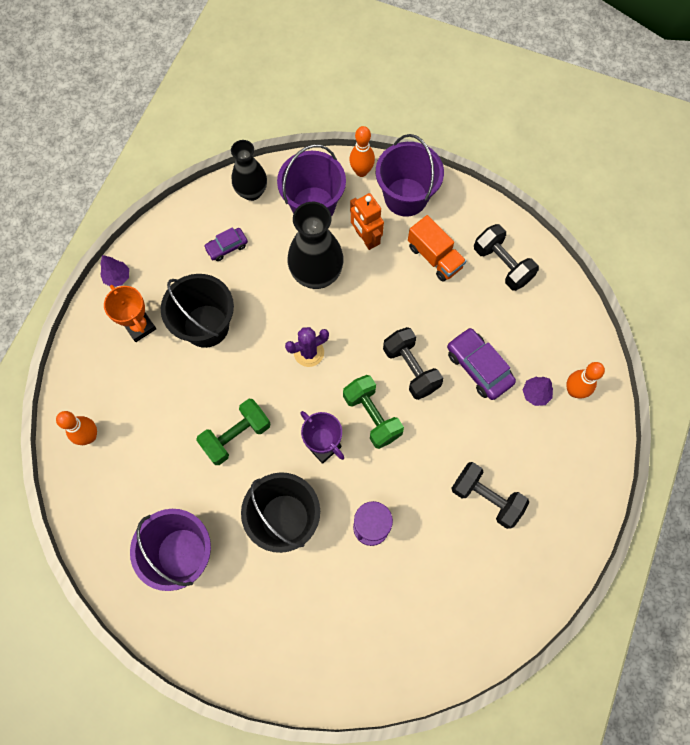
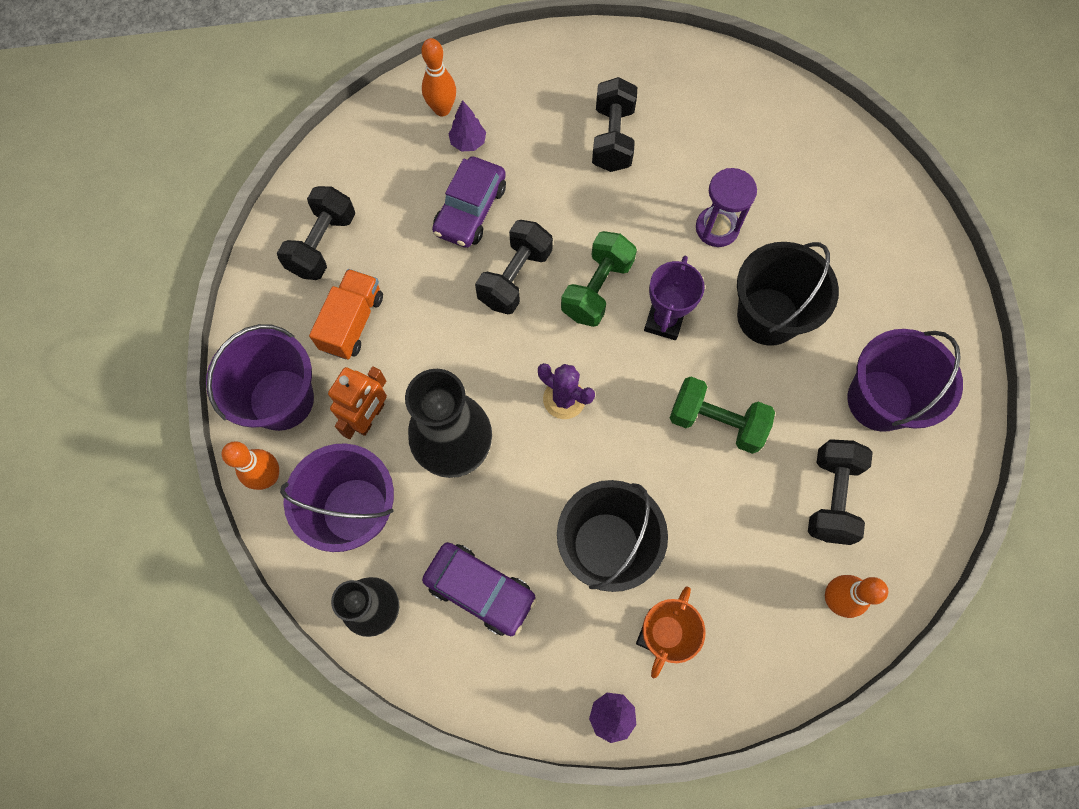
camera: 120 degrees left, 0 degrees up
purple car [204,227,248,261] -> purple car [422,542,537,636], size x1.67
none -> black dumbbell [808,439,873,545]

